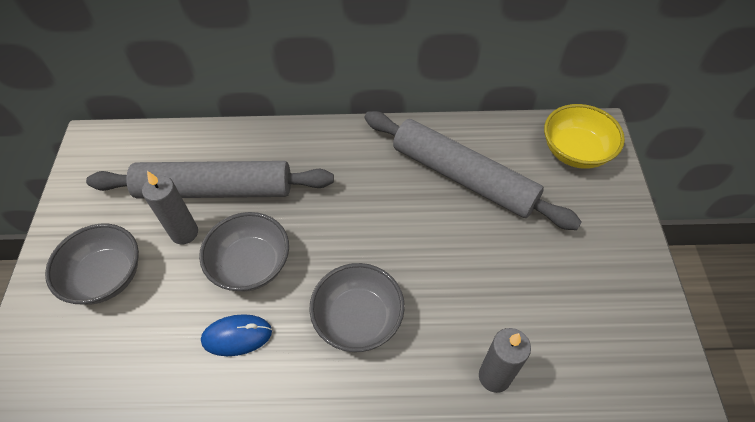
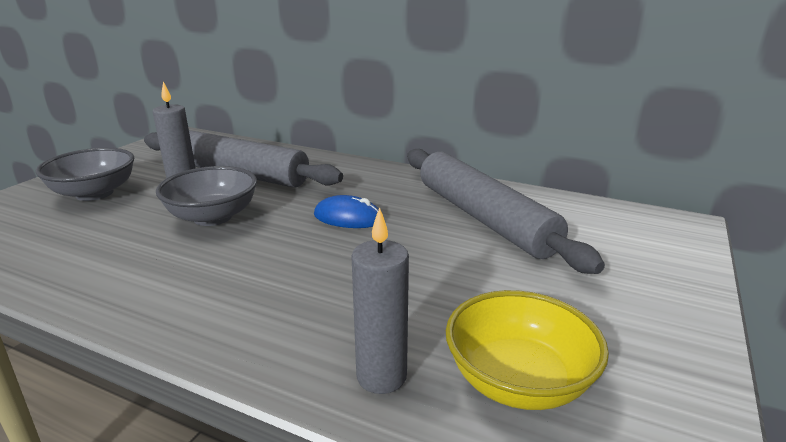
camera: 25 degrees right, 30 degrees down
blue mouse [201,314,272,356] -> blue mouse moved to [314,195,379,228]
grey bowl [309,263,405,352] -> none
yellow bowl [544,104,625,169] -> yellow bowl moved to [446,290,609,410]

